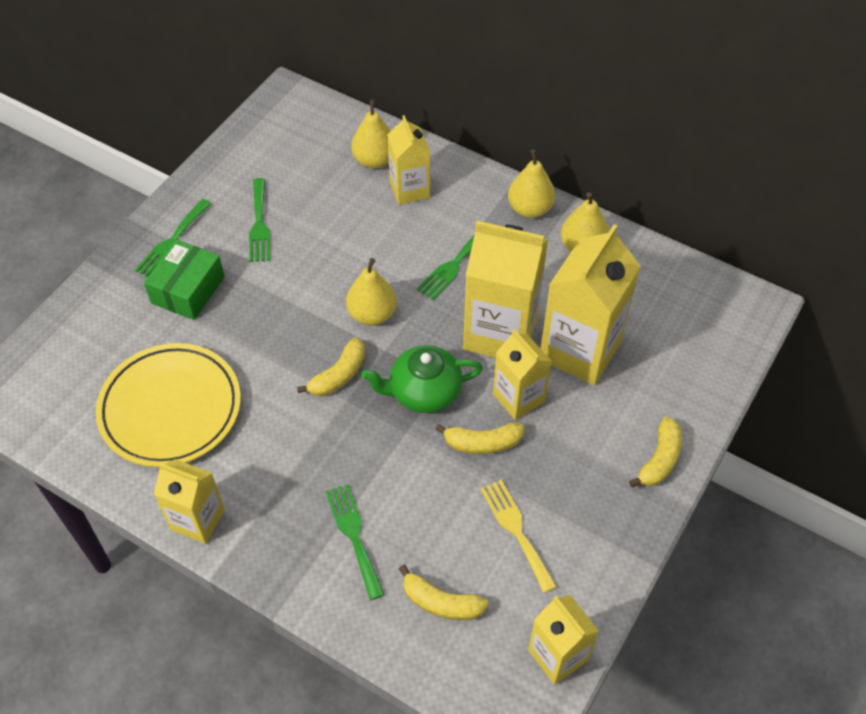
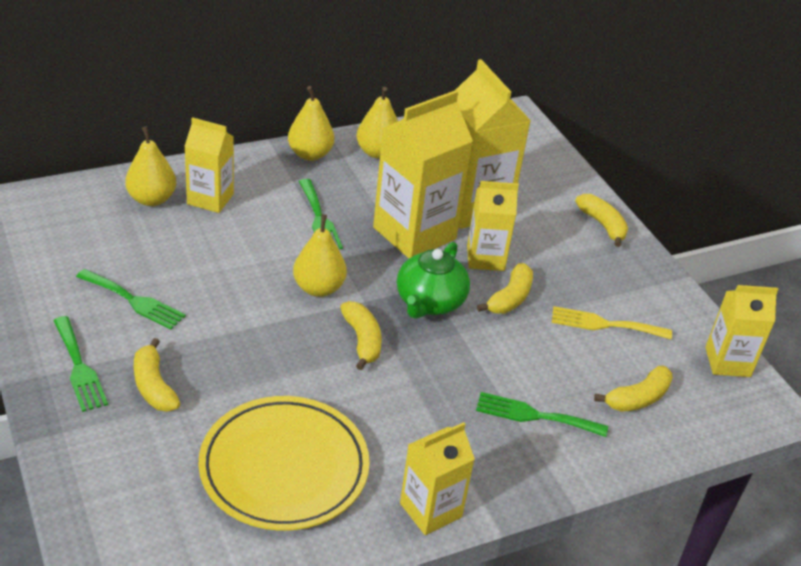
camera: 60 degrees left, 15 degrees down
green box [144,240,225,320] -> yellow banana [134,338,180,412]

